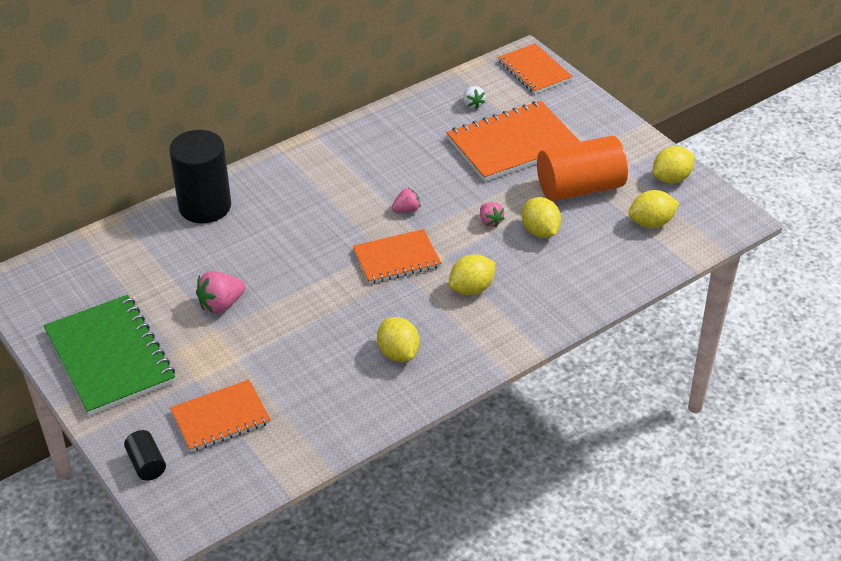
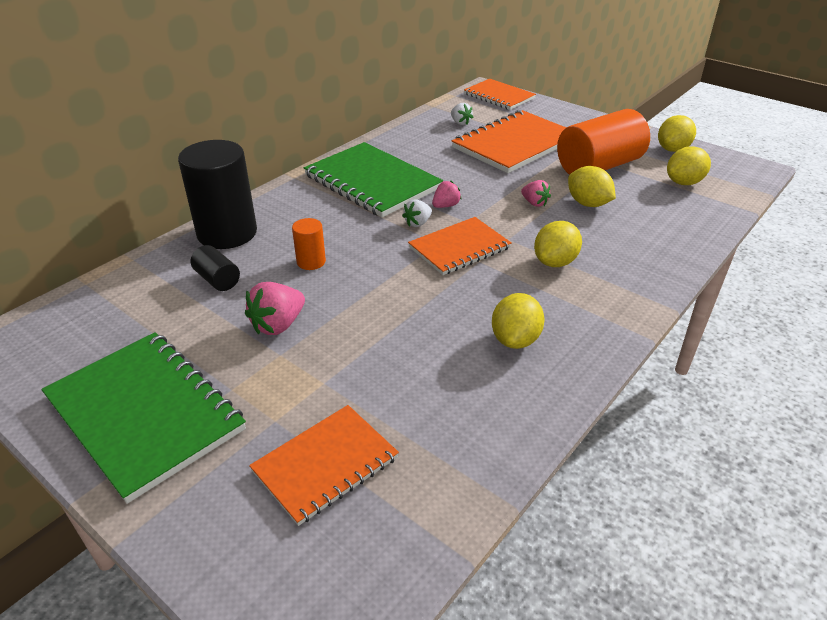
camera: 15 degrees left, 5 degrees down
black cylinder [124,430,166,481] -> black cylinder moved to [191,245,240,291]
yellow lemon [377,317,420,362] -> yellow lemon turned 60 degrees clockwise [492,293,545,349]
none -> orange cylinder [292,218,326,270]
none -> green notebook [304,142,443,218]
none -> white strawberry [402,199,432,227]

